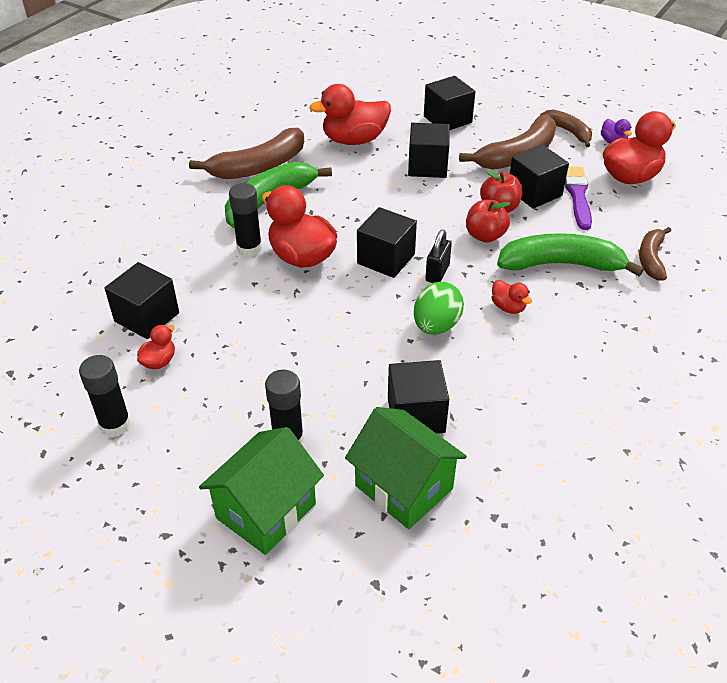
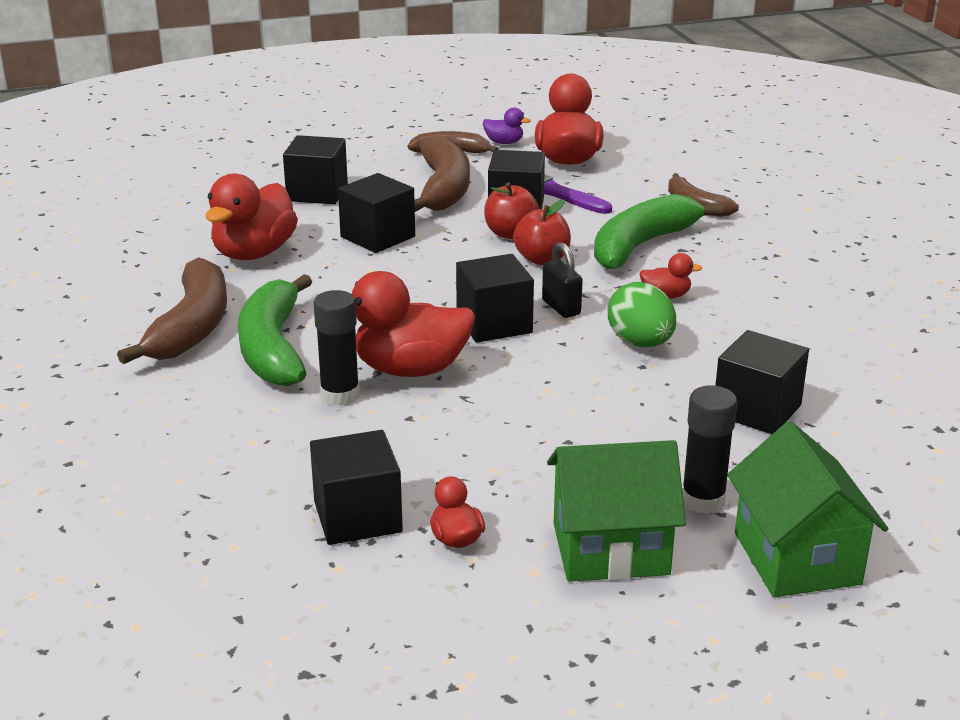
camera: 50 degrees left, 15 degrees down
black glue stick [79,355,131,437] -> none
green house [345,407,467,529] -> green house moved to [547,440,686,582]

